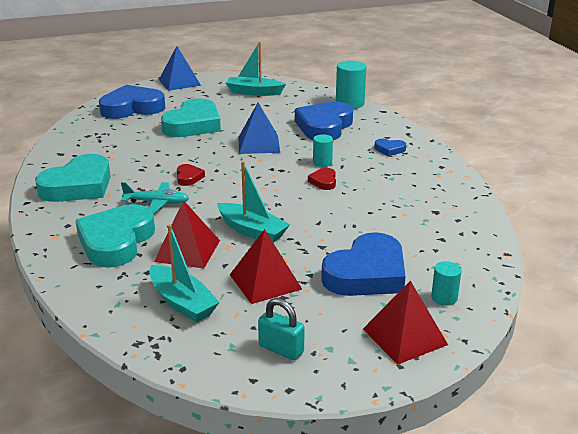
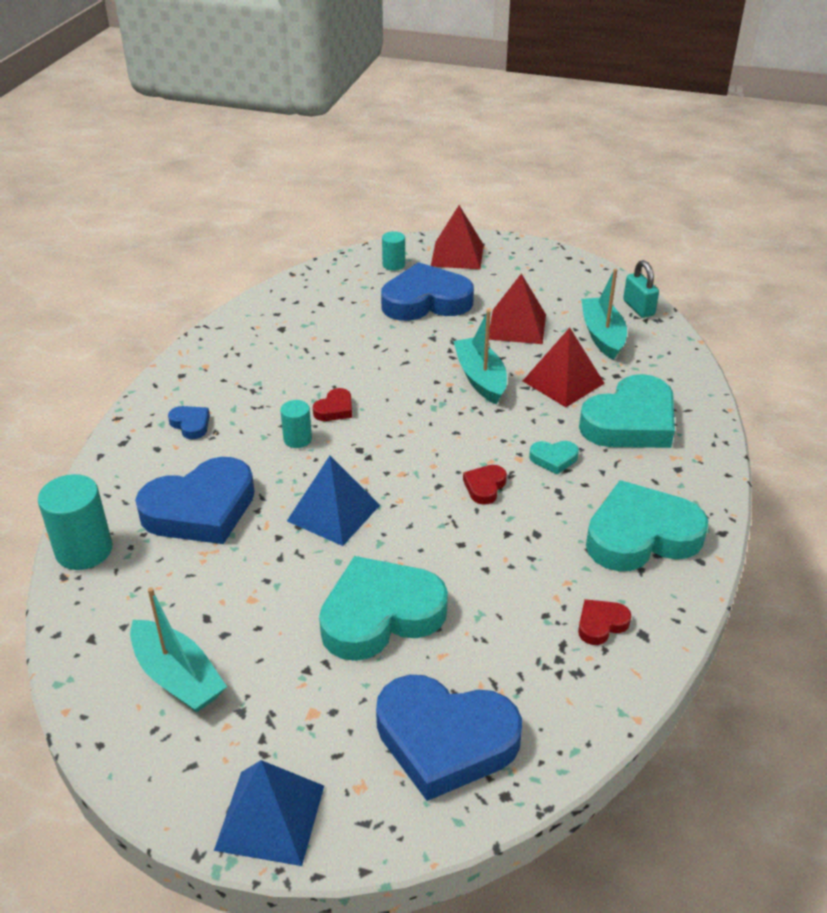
camera: 145 degrees left, 10 degrees up
turquoise plane [121,182,189,214] -> turquoise heart [529,441,579,475]
turquoise padlock [258,298,305,360] -> turquoise padlock moved to [623,260,659,318]
none -> red heart [578,599,631,645]

